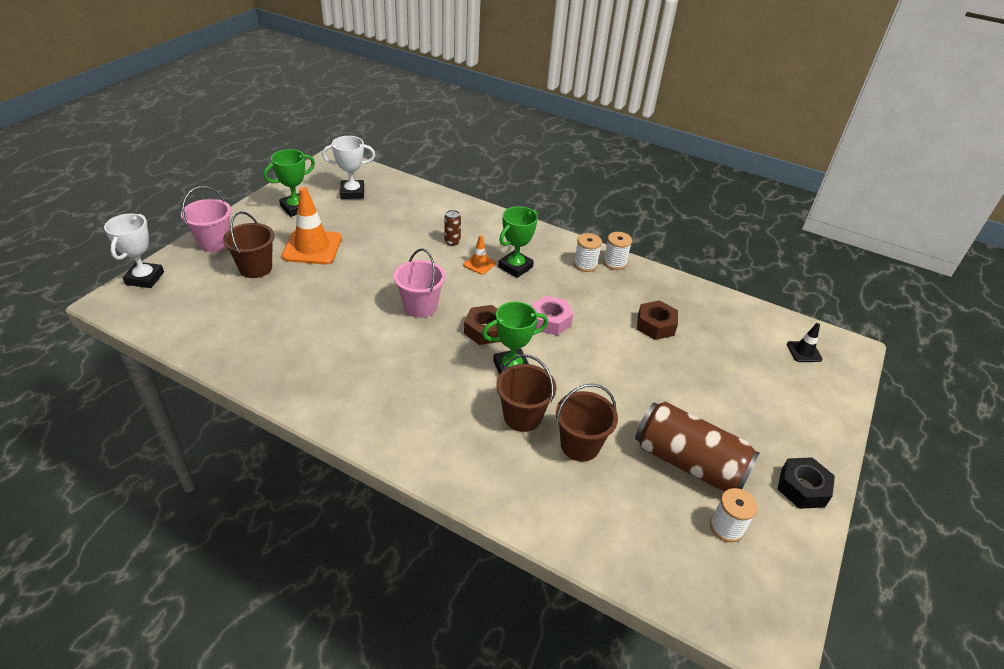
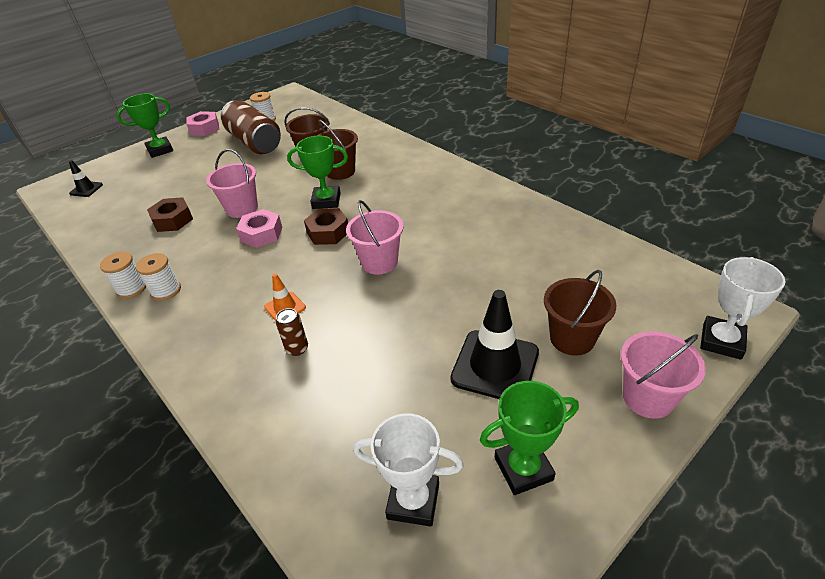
camera: 155 degrees left, 0 degrees up
orange traffic cone [281,187,342,264] -> black traffic cone [450,290,539,399]
green trophy [498,206,538,278] -> green trophy moved to [116,93,173,158]
black nut [777,457,835,509] -> pink nut [186,111,219,136]
none -> pink bucket [206,149,258,218]

